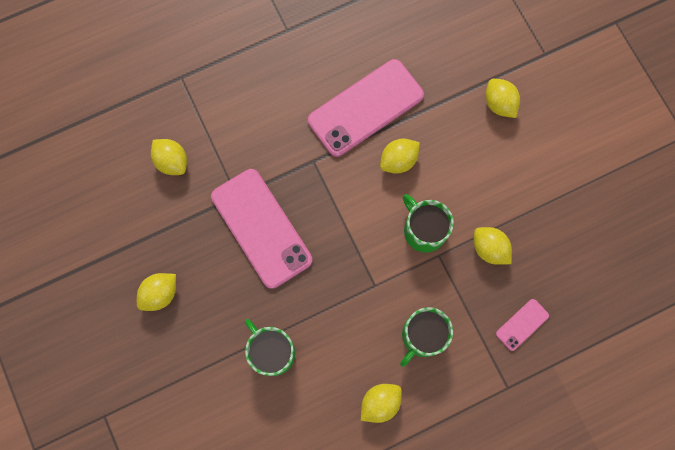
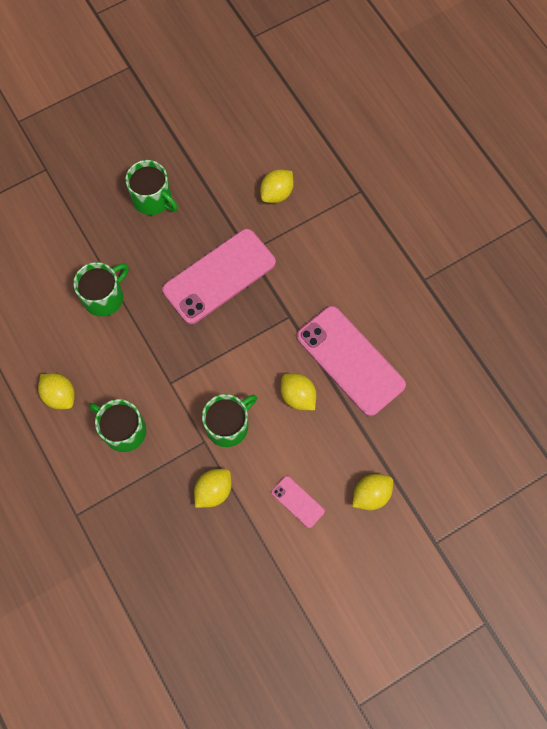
camera: 85 degrees right, 5 degrees down
yellow lemon [137,273,176,311] -> green mug [125,160,178,215]
pink phone [496,299,549,351] -> pink phone moved to [271,476,325,528]

